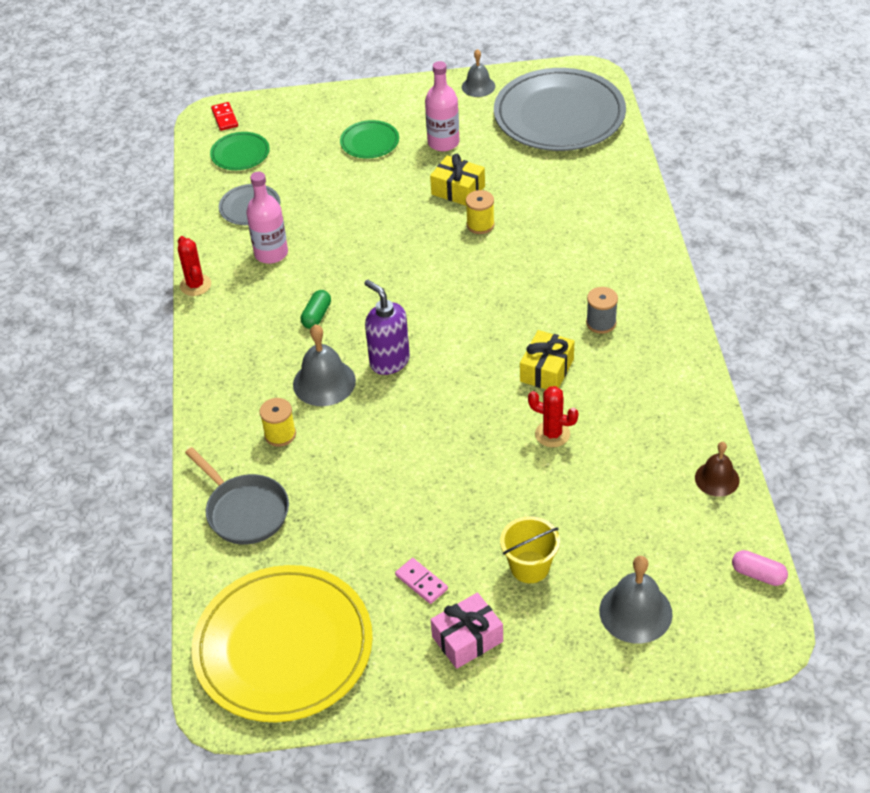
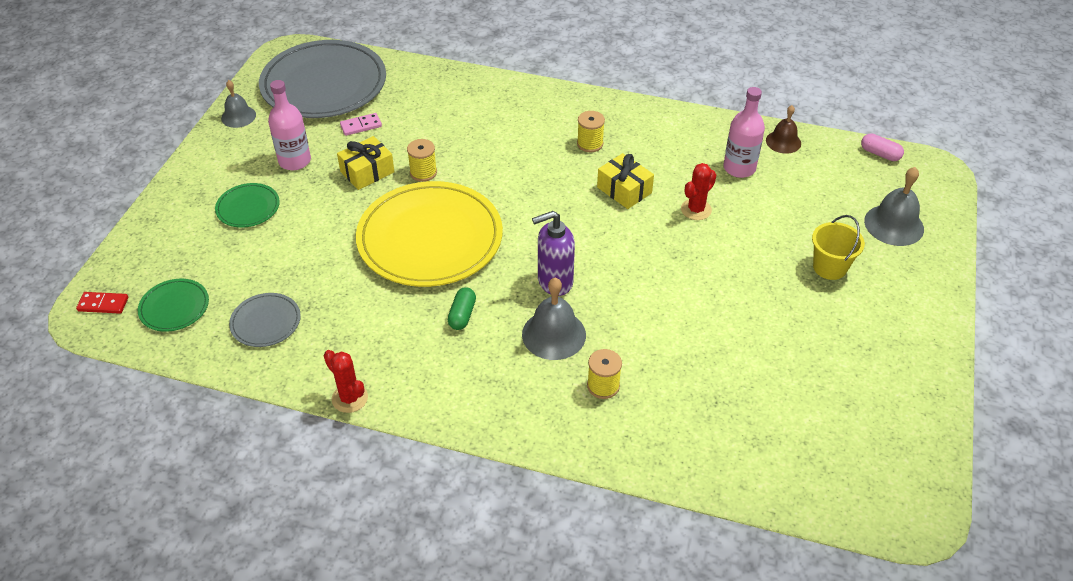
camera: 70 degrees left, 0 degrees up
red cactus [178,236,211,296] -> red cactus turned 45 degrees clockwise [324,350,368,413]
grey pan [185,447,289,545] -> none
yellow plate [191,565,373,722] -> yellow plate moved to [356,181,503,287]
pink bottle [246,172,288,264] -> pink bottle moved to [723,87,765,178]
green capsule [301,290,331,329] -> green capsule turned 60 degrees clockwise [448,287,476,330]
pink domino [395,558,448,604] -> pink domino moved to [340,113,382,136]
pink gift [431,593,503,669] -> none
grey spool [586,287,618,334] -> yellow spool [577,111,605,152]
pink capsule [732,550,788,586] -> pink capsule turned 75 degrees clockwise [861,133,904,161]

